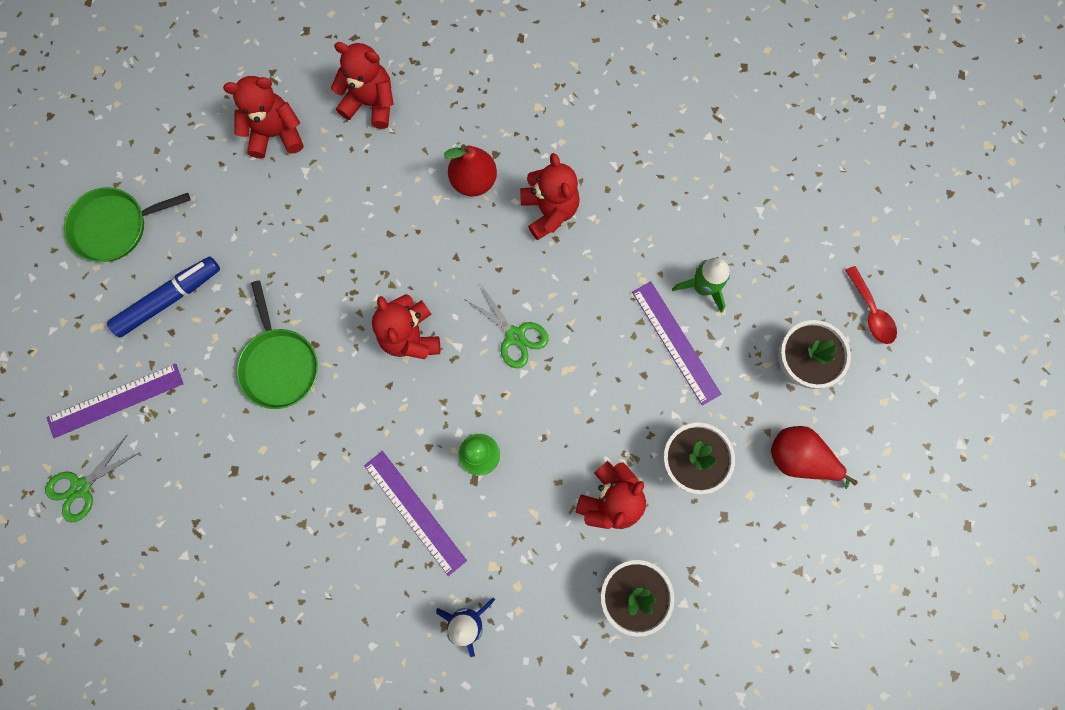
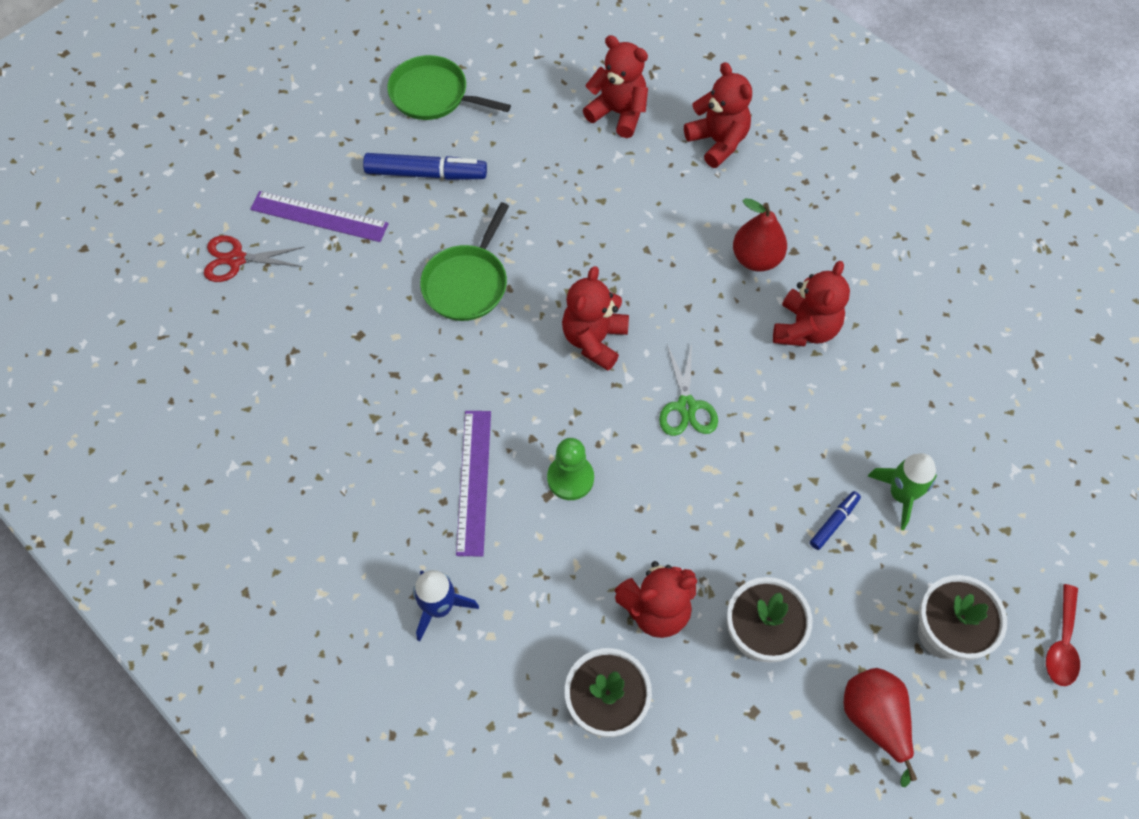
camera: 40 degrees right, 15 degrees down
green scissors [45,435,140,523] -> red scissors [204,235,304,282]
purple ruler [632,281,721,406] -> blue marker [810,491,861,550]

